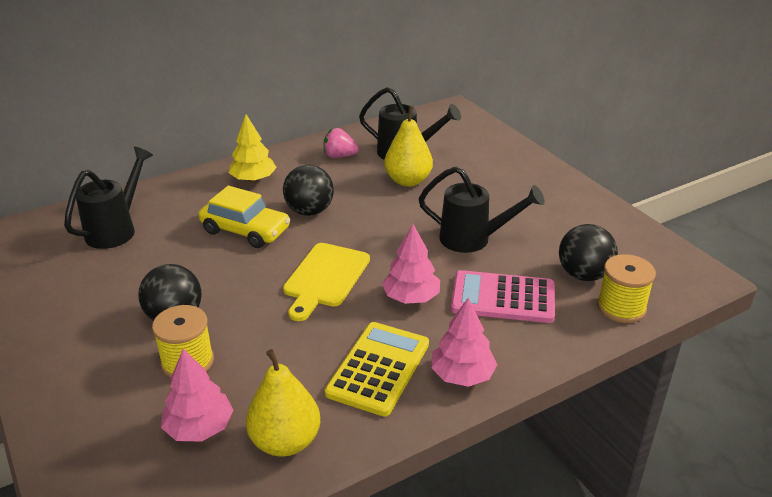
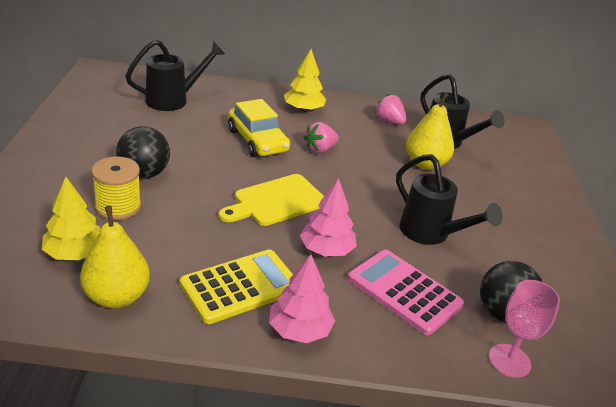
camera: 30 degrees right, 0 degrees up
pink tree [161,349,234,442] -> yellow tree [42,177,100,260]
black ball [283,165,334,216] -> pink strawberry [304,122,339,153]
yellow spool [597,254,656,323] -> pink goblet [489,280,560,378]

